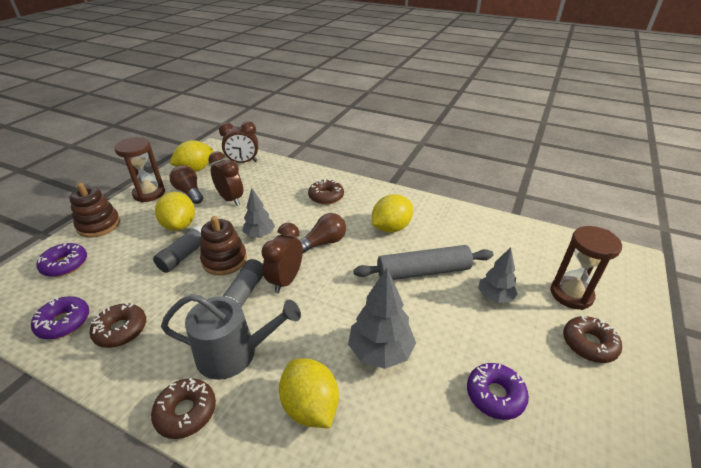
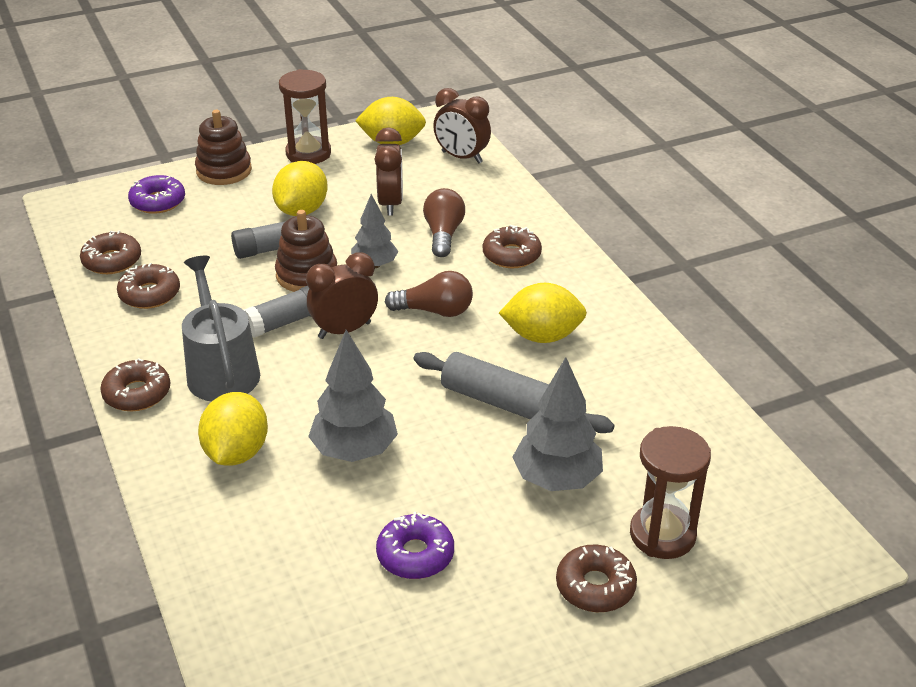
camera: 40 degrees right, 0 degrees up
purple donut [31,296,89,339] -> brown donut [80,230,141,274]
grey watering can [161,294,301,380] -> grey watering can turned 150 degrees counterclockwise [182,256,260,402]
brown light bulb [169,165,203,204] -> brown light bulb moved to [423,188,465,257]
grey tree [478,247,518,303] -> grey tree [513,357,603,491], size x1.54

